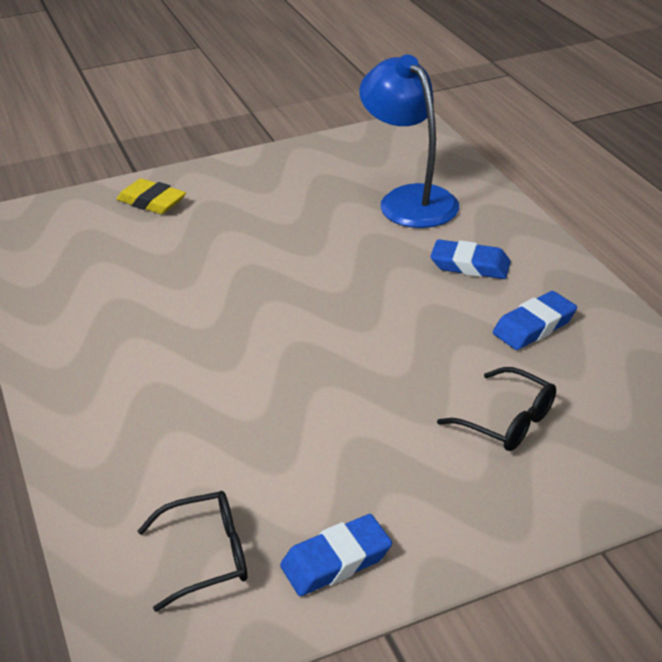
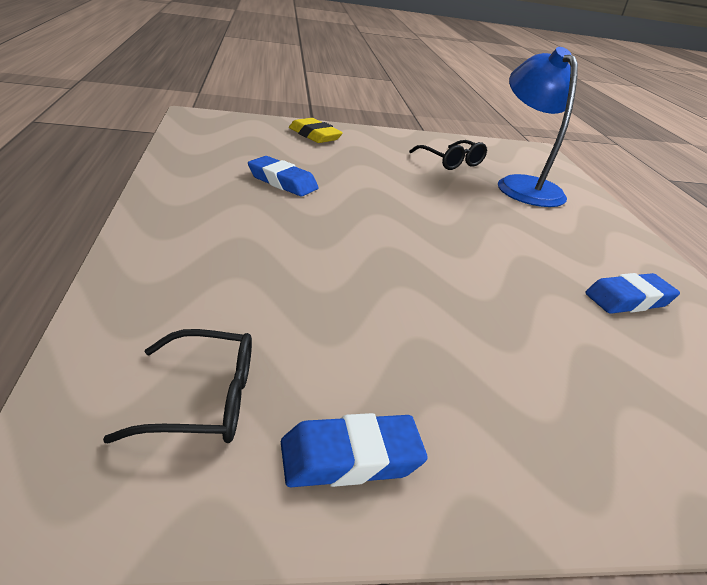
camera: 10 degrees right, 5 degrees down
blue eraser [430,239,511,279] -> blue eraser moved to [248,156,319,196]
black glasses [437,367,556,451] -> black glasses moved to [409,140,487,170]

